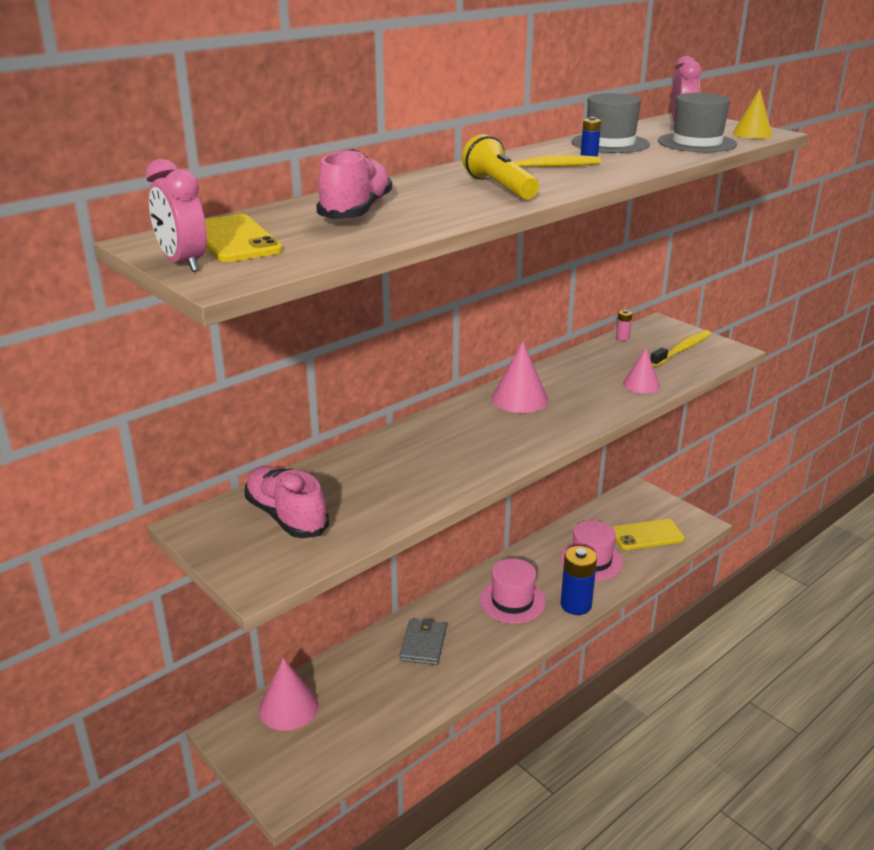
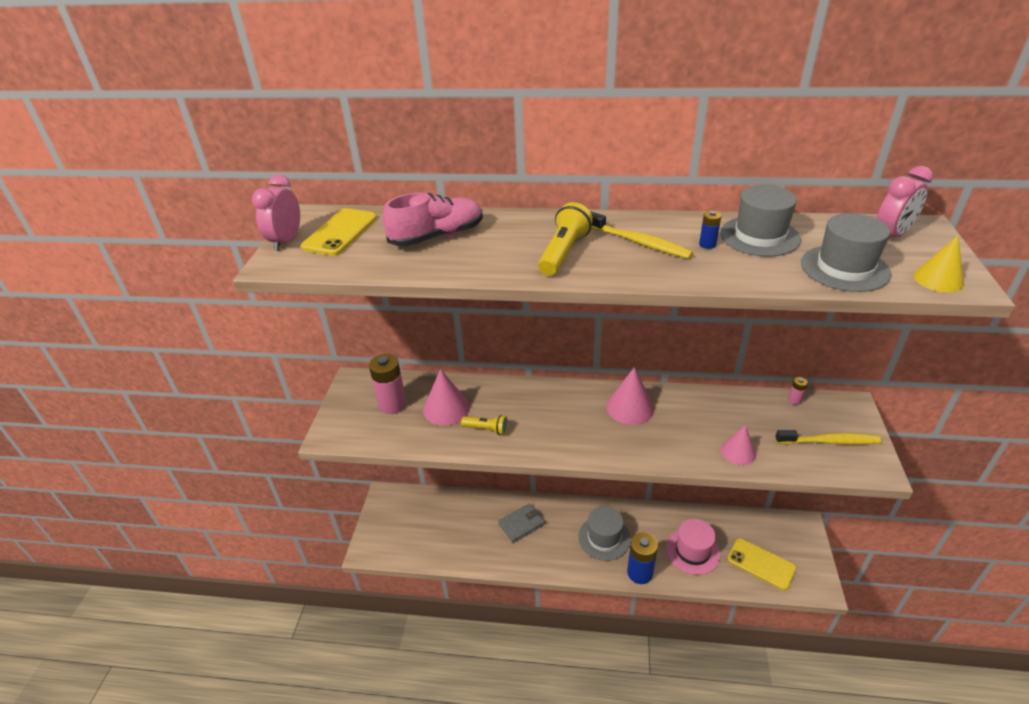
camera: 50 degrees right, 10 degrees up
pink shoe [244,466,329,538] -> pink battery [369,354,407,414]
pink cone [259,658,318,731] -> pink cone moved to [423,369,470,426]
pink hat [480,558,546,623] -> grey hat [578,506,631,561]
none -> yellow flashlight [461,415,508,435]

